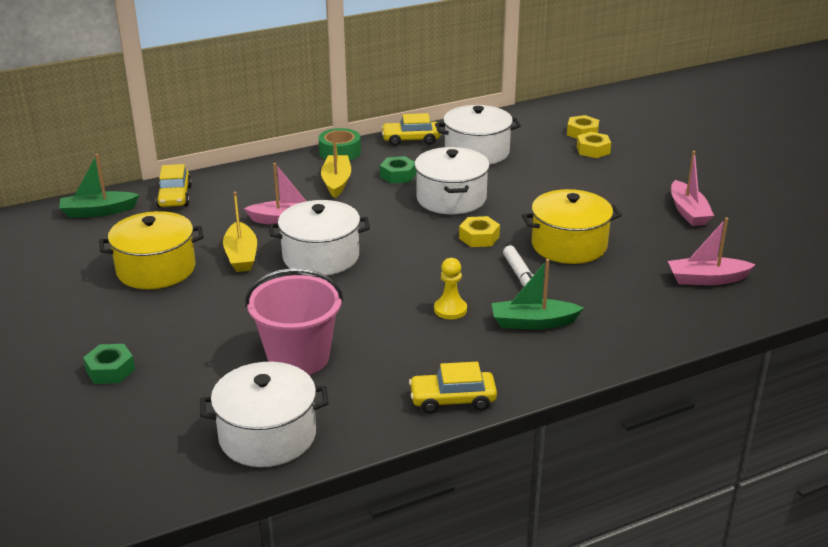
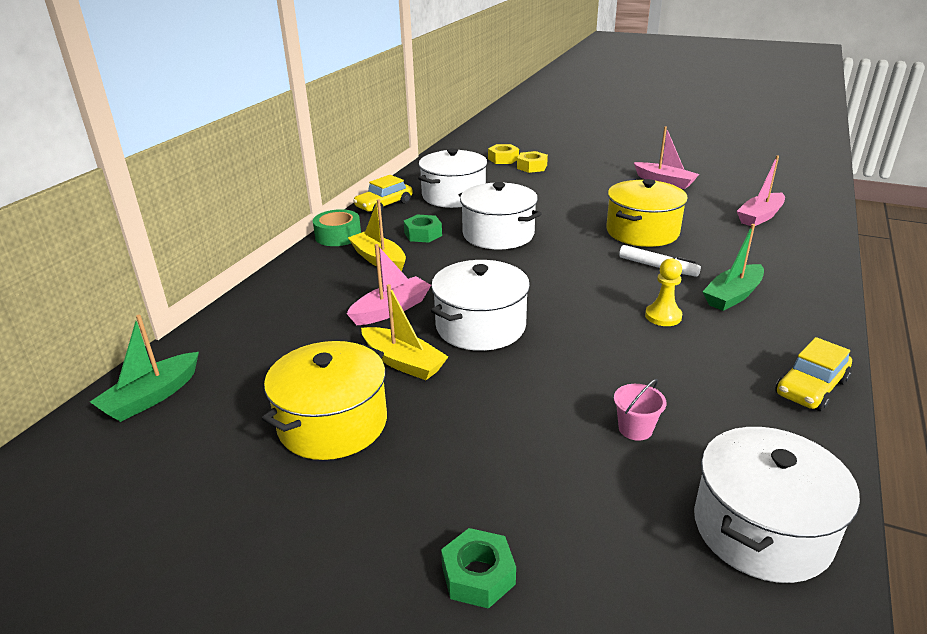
camera: 40 degrees left, 0 degrees up
yellow car [156,164,192,208] -> none
pink bucket [245,268,344,375] -> pink bucket [614,379,667,441], size x0.43
yellow nut [459,216,500,247] -> none

